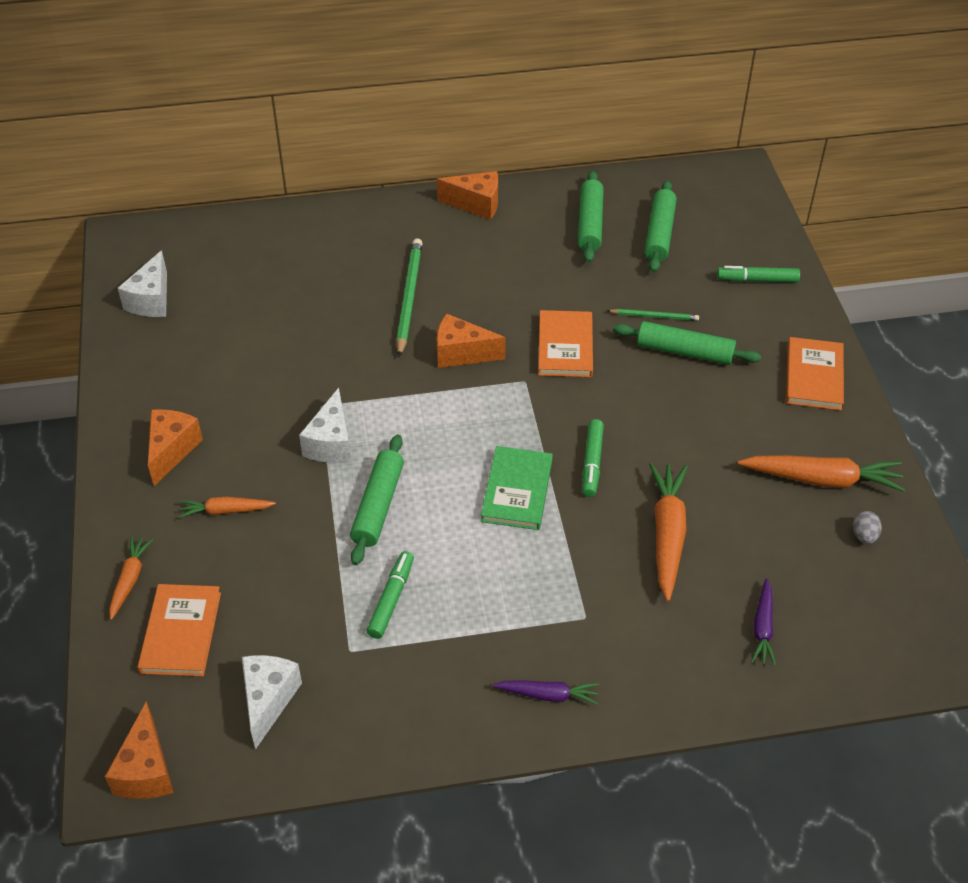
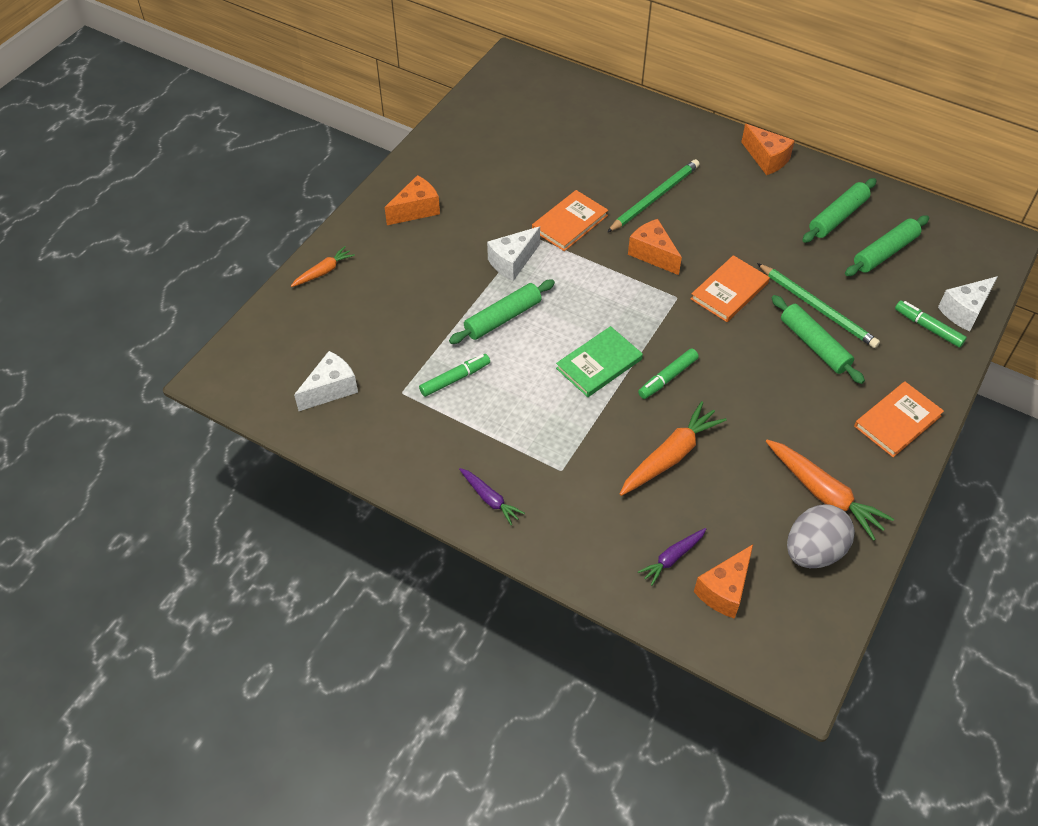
camera: 40 degrees right, 5 degrees up
orange cheese [105,701,174,799] -> orange cheese moved to [694,544,753,619]
white cheese [118,251,167,317] -> white cheese moved to [938,276,998,332]
orange book [137,584,221,677] -> orange book moved to [532,190,608,251]
orange carrot [179,496,276,518] -> none
green pencil [607,309,699,321] -> green pencil [757,263,880,348], size x1.84
grey egg [853,511,882,544] -> grey egg [787,504,855,568], size x2.30

